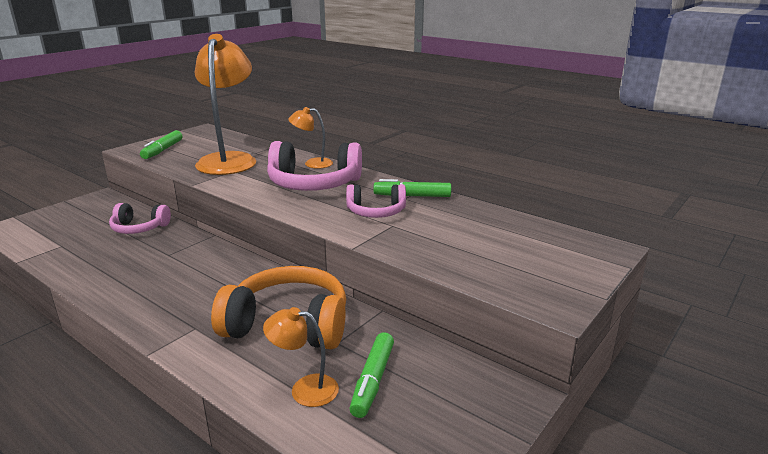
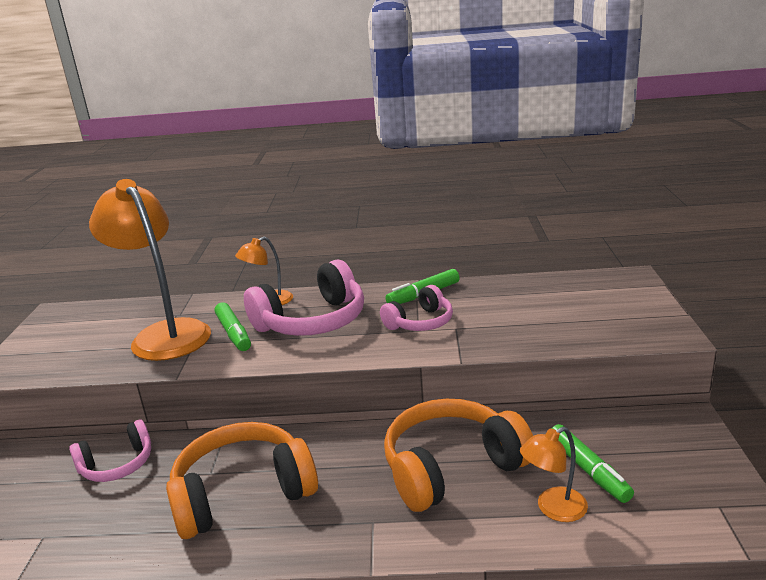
camera: 35 degrees left, 0 degrees up
green marker [140,130,182,159] -> green marker moved to [215,302,251,351]
none -> orange headphones [166,422,318,539]

